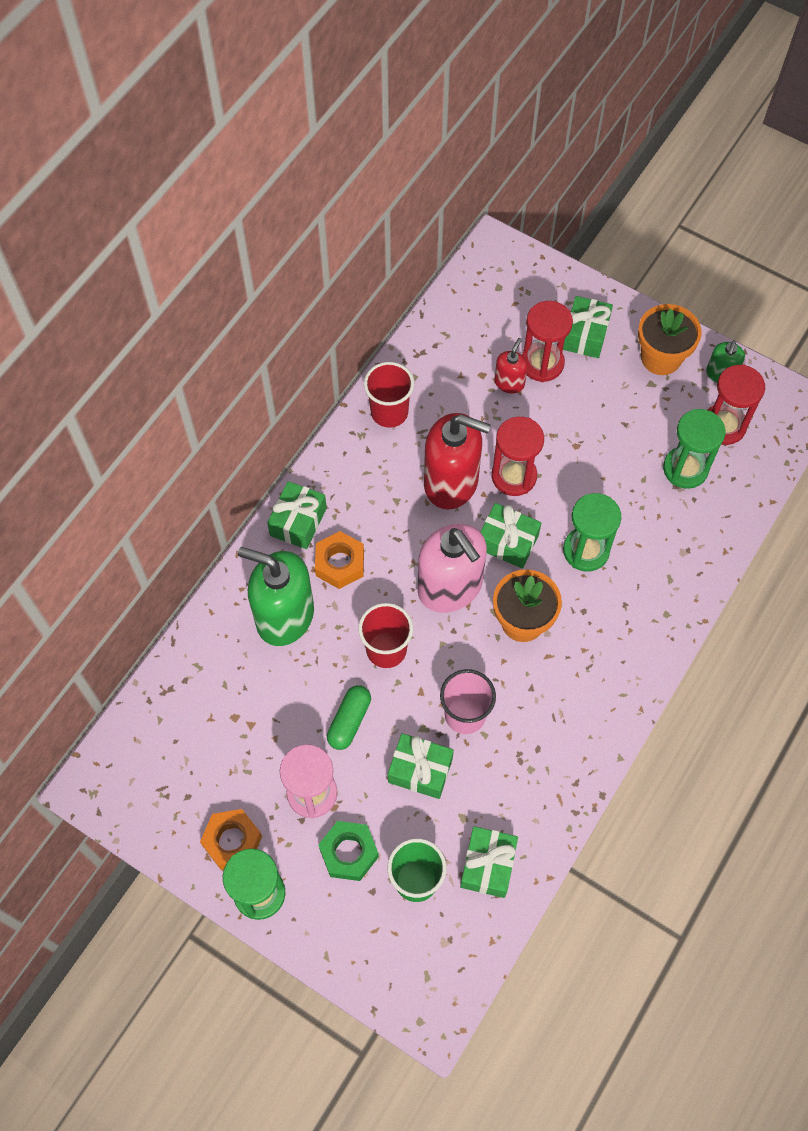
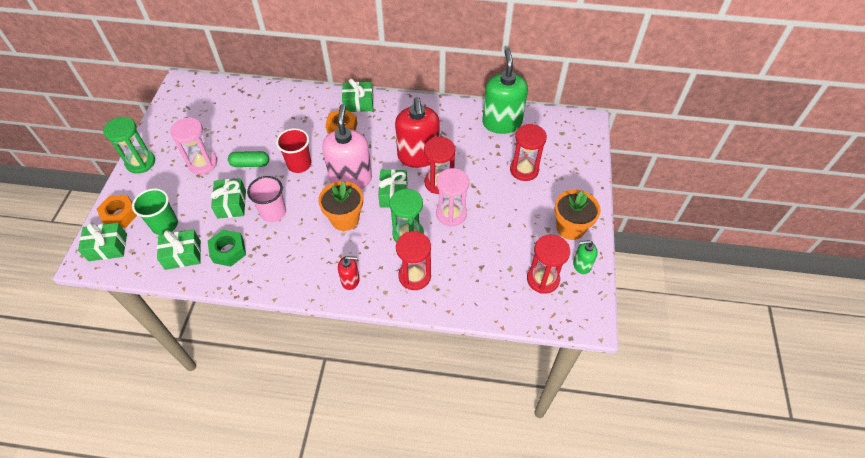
camera: 65 degrees right, 10 degrees down
orange nut [200,809,262,870] -> orange nut moved to [97,195,137,228]
green soap dispenser [238,547,314,646] -> green soap dispenser moved to [482,48,528,134]
green nut [318,821,379,881] -> green nut moved to [208,230,246,267]
red cup [364,362,414,428] -> none
pink soap dispenser [418,524,487,613] -> pink soap dispenser turned 150 degrees clockwise [322,104,372,189]
red soap dispenser [495,338,528,393] -> red soap dispenser moved to [338,256,360,290]
green gift [563,296,613,358] -> green gift moved to [78,222,127,261]
green hourglass [663,409,726,489] -> none
none -> red hourglass [396,231,431,290]
none -> pink hourglass [436,168,469,227]

